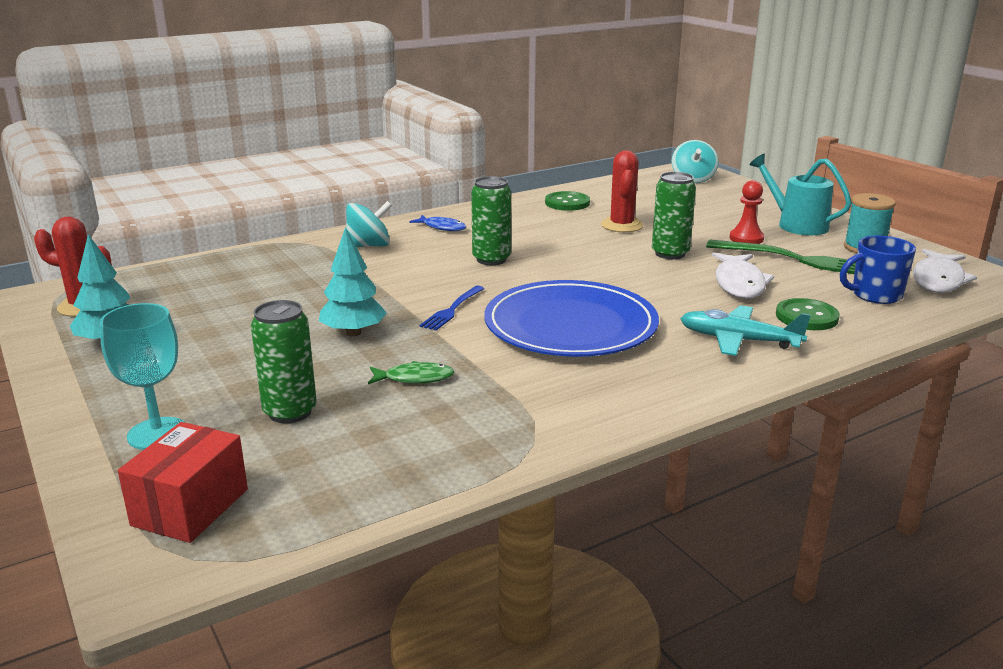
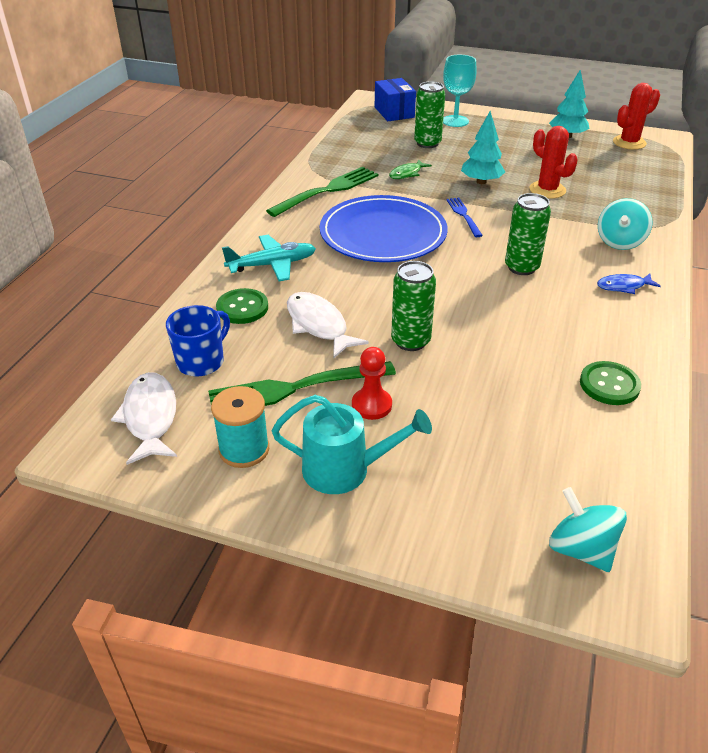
camera: 140 degrees right, 15 degrees up
red box [118,422,248,543] -> blue box [375,78,416,121]
red cactus [601,150,643,232] -> red cactus moved to [529,126,578,198]
none -> green fork [266,167,378,217]

